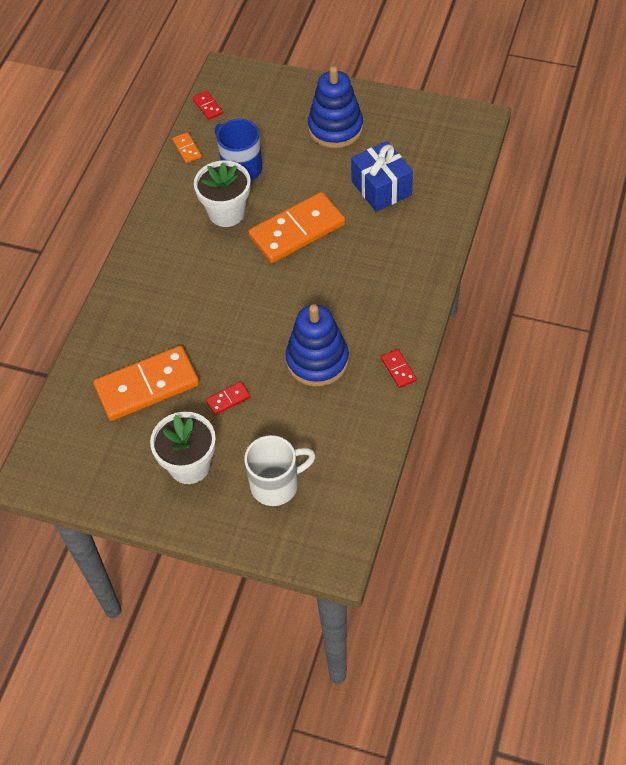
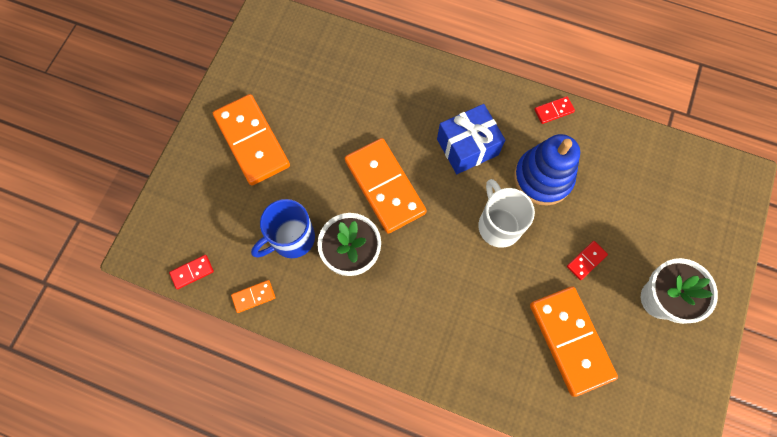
camera: 90 degrees left, 15 degrees up
red domino [206,381,251,415] -> red domino turned 75 degrees clockwise [567,241,608,280]
white mug [244,435,316,506] -> white mug moved to [478,179,535,248]
blue stacking toy [308,66,363,148] -> orange domino [213,94,290,186]
blue gift [351,141,413,212] -> blue gift moved to [437,104,505,174]

